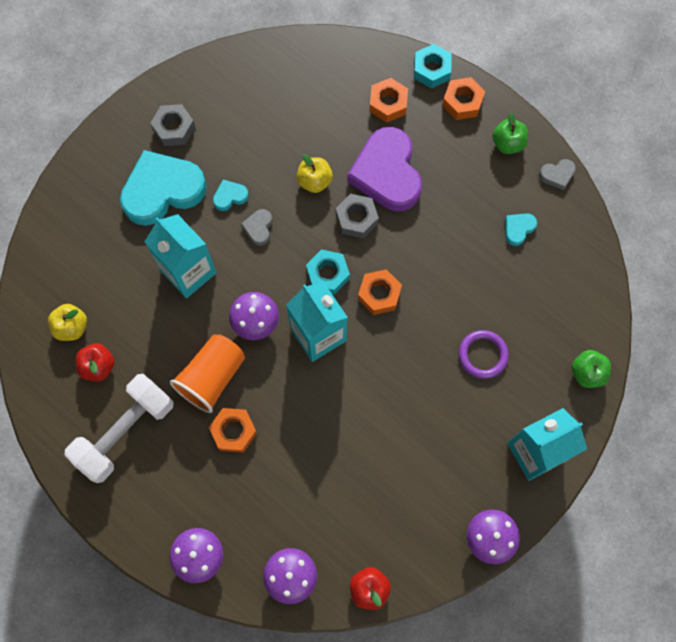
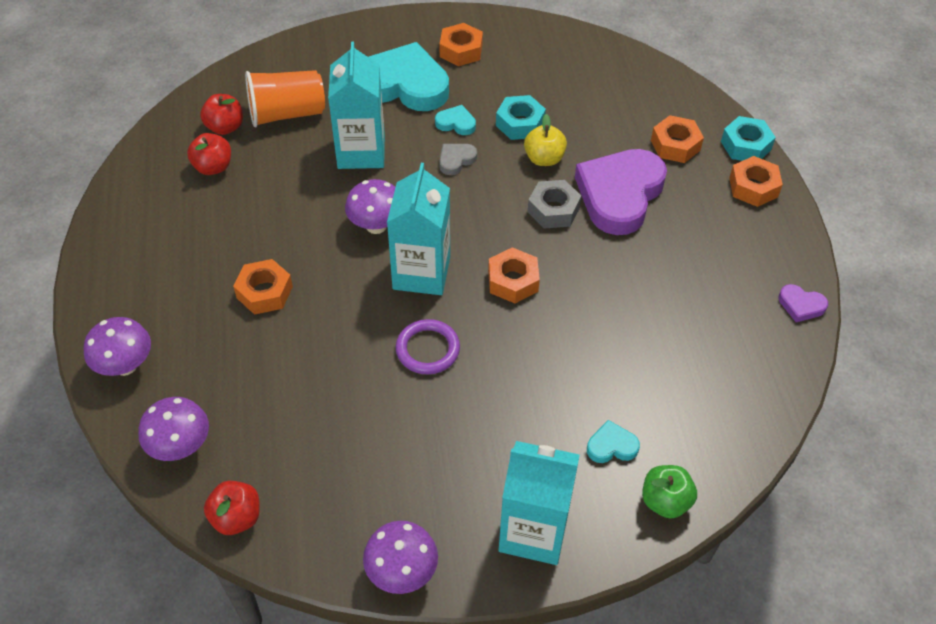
camera: 40 degrees right, 20 degrees down
yellow apple [48,304,87,341] -> red apple [200,94,243,135]
white dumbbell [65,374,174,483] -> none
grey nut [150,104,195,146] -> orange nut [439,23,483,66]
orange cup [170,334,245,413] -> orange cup moved to [245,70,325,127]
turquoise nut [306,249,350,295] -> turquoise nut moved to [496,95,546,140]
purple ring [459,330,509,379] -> purple ring moved to [396,319,460,374]
green apple [492,112,528,154] -> none
turquoise heart [505,213,537,246] -> turquoise heart moved to [587,420,640,463]
grey heart [539,159,576,190] -> purple heart [778,284,828,322]

